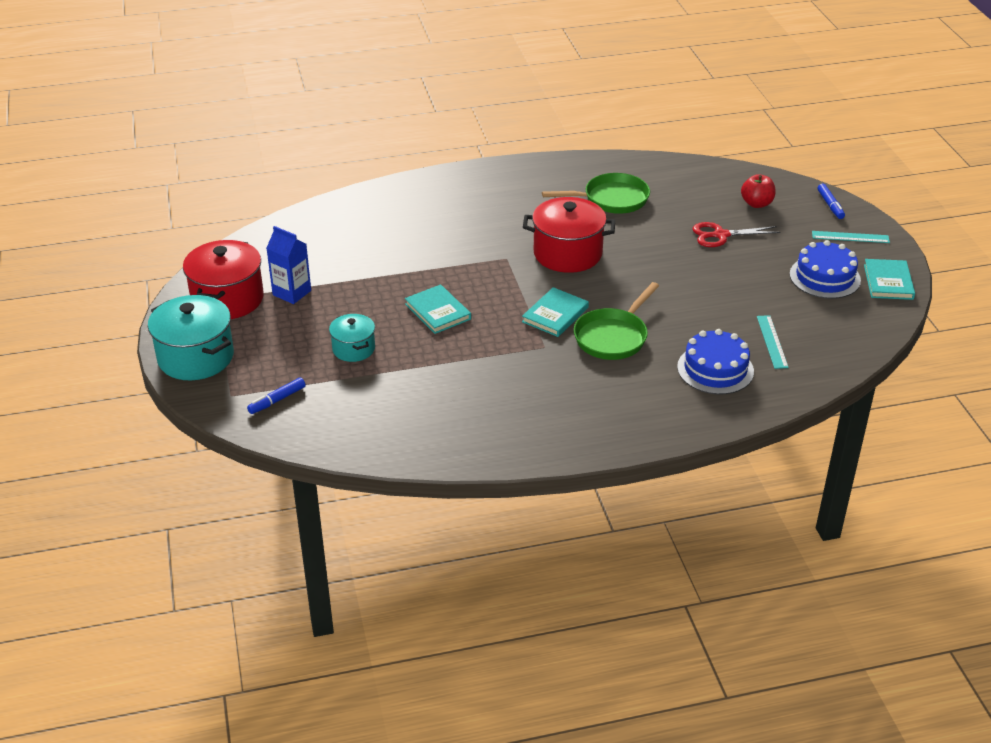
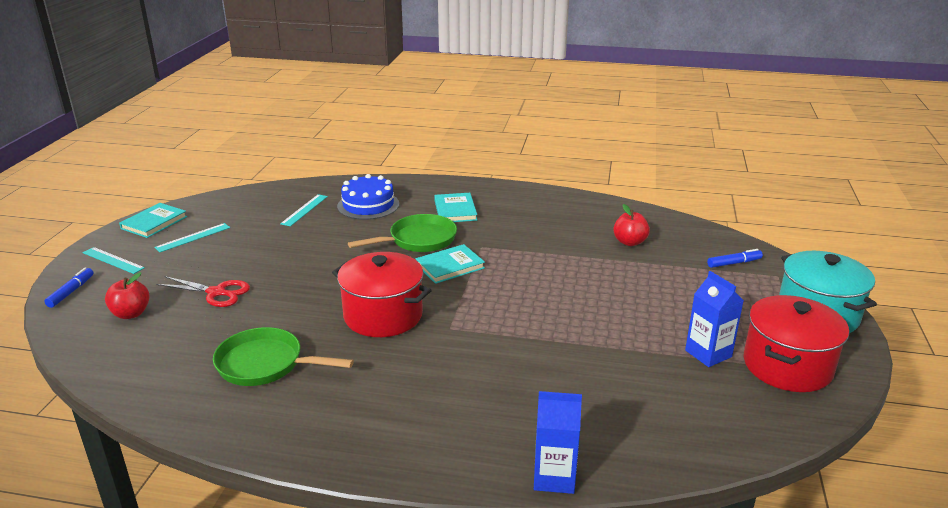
camera: 155 degrees left, 10 degrees down
turquoise pot [329,314,375,362] -> none
turquoise book [405,284,471,334] -> turquoise book moved to [434,193,477,222]
blue cake [790,240,861,299] -> turquoise ruler [154,223,230,252]
none -> blue carton [534,391,582,494]
none -> red apple [613,204,650,246]

